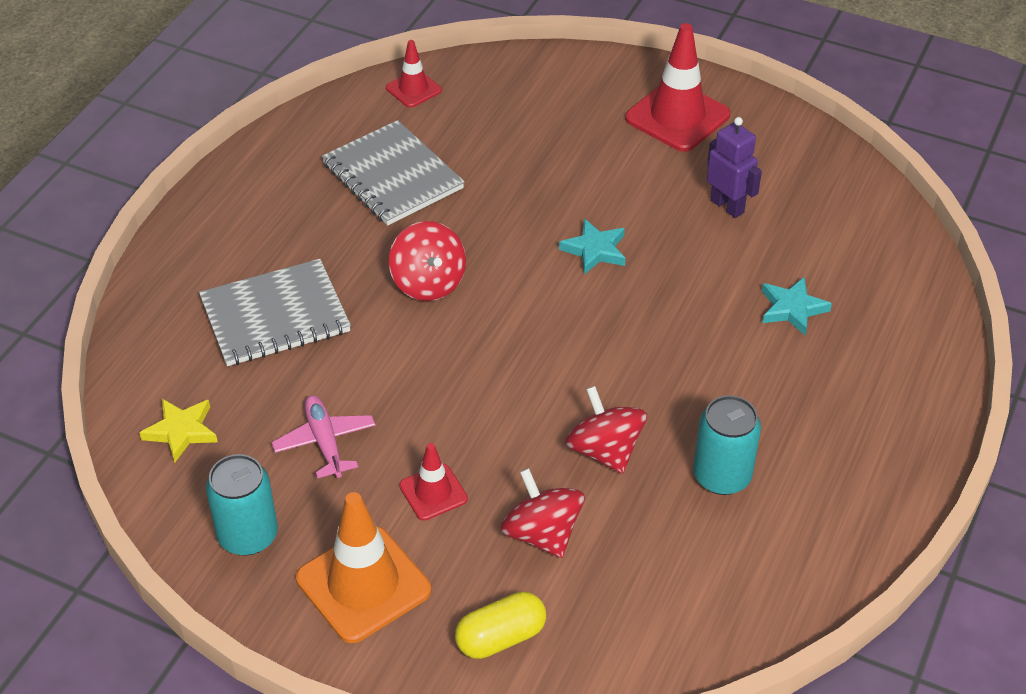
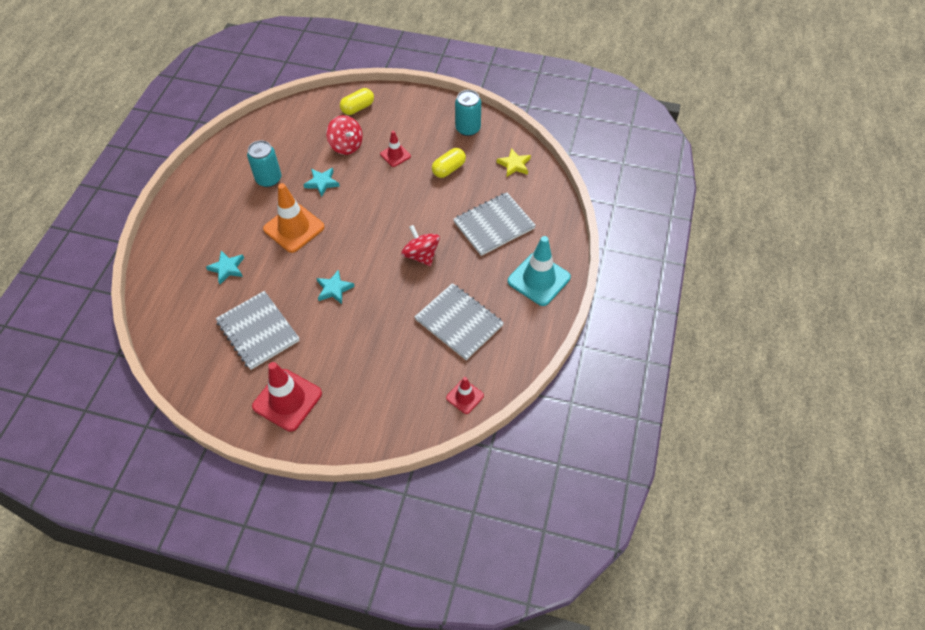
camera: 170 degrees right, 10 degrees up
pink plane [272,395,375,478] -> yellow capsule [432,148,466,178]
orange traffic cone [296,492,431,643] -> orange traffic cone moved to [263,183,325,253]
red spinning top [565,386,647,474] -> turquoise star [303,168,340,197]
purple robot [707,117,762,218] -> grey notebook [216,291,300,370]
none -> turquoise traffic cone [508,236,571,306]

